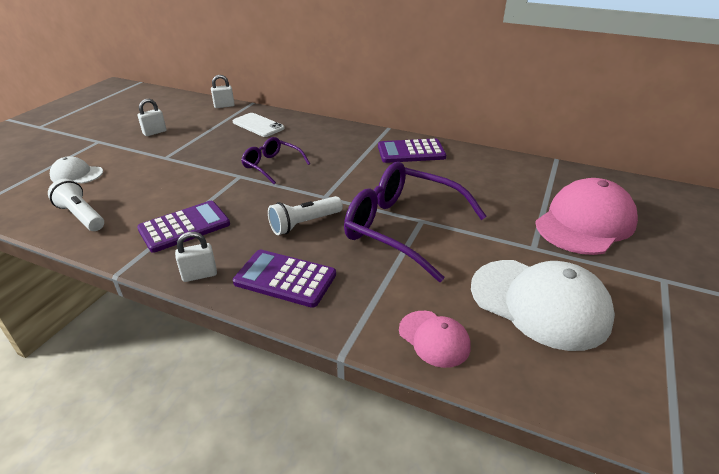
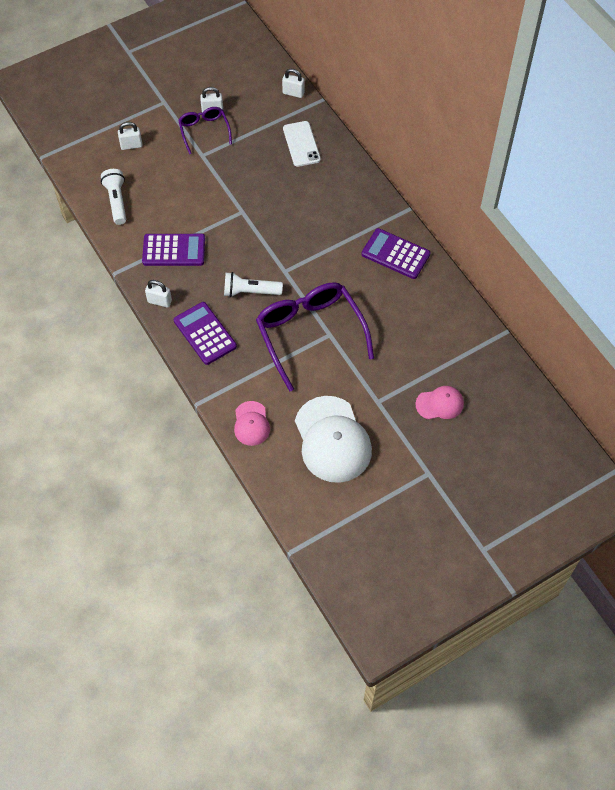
camera: 35 degrees right, 25 degrees up
white cap [50,156,103,184] -> white padlock [118,122,143,150]
purple glasses [241,137,310,184] -> purple glasses moved to [178,107,232,154]
pink cap [535,178,638,255] -> pink cap [415,386,464,419], size x0.52

